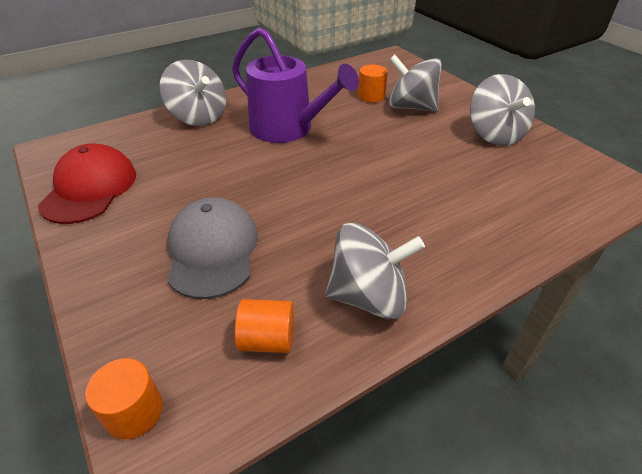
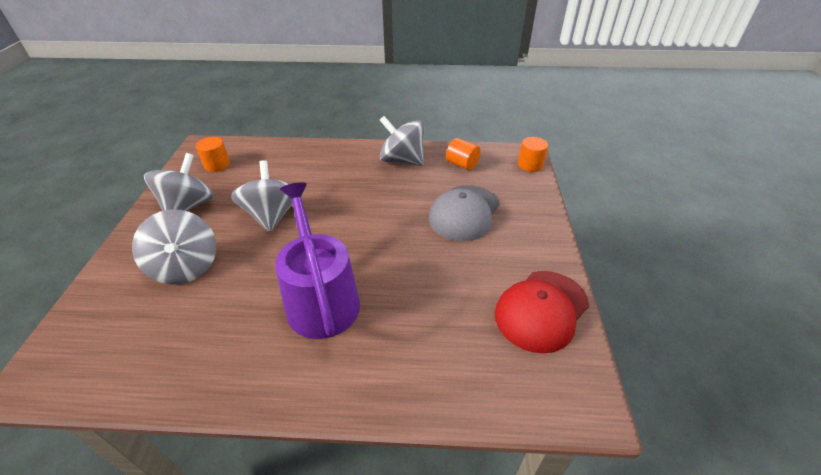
camera: 145 degrees left, 0 degrees up
grey spinning top [160,60,226,126] -> grey spinning top moved to [231,160,293,232]
orange cylinder [358,65,388,103] -> orange cylinder moved to [196,137,230,172]

